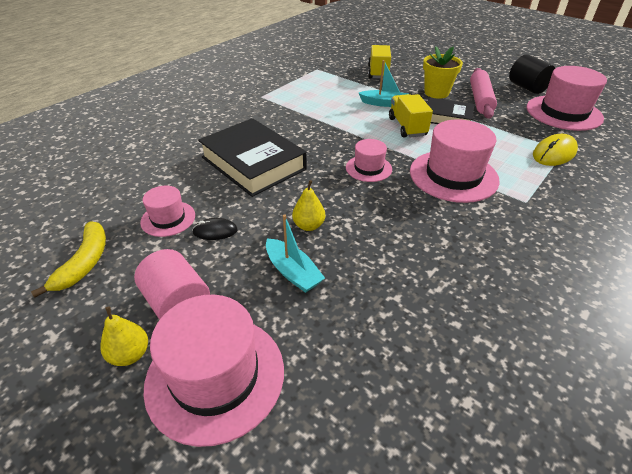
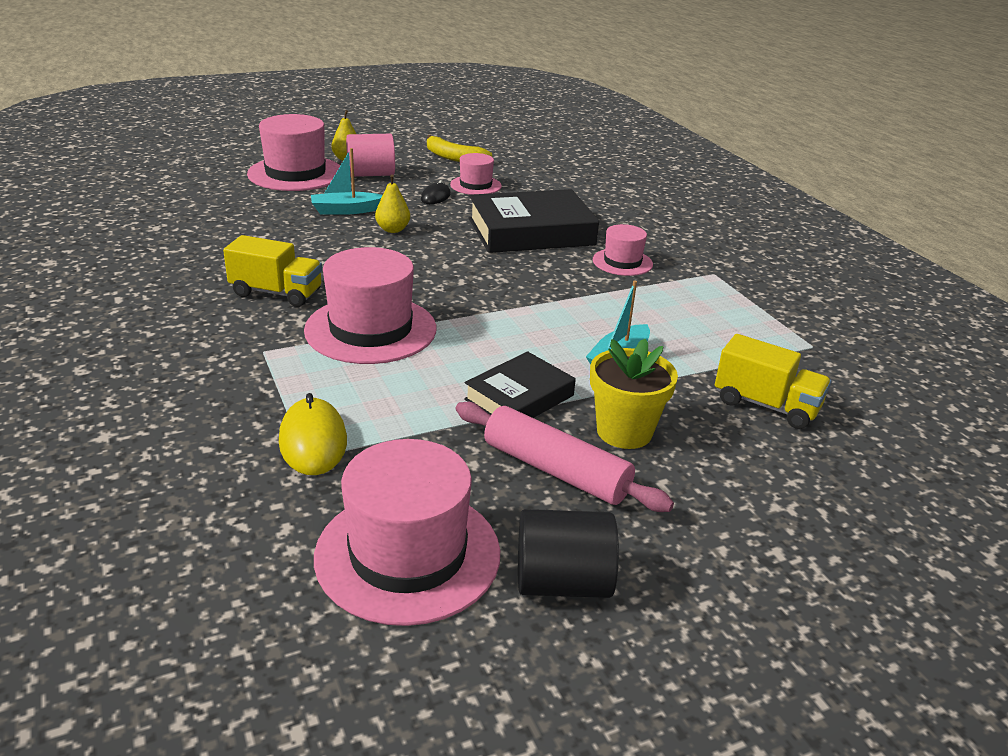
camera: 115 degrees right, 10 degrees down
pink hat [346,139,392,182] -> pink hat moved to [593,224,653,276]
yellow truck [389,94,433,138] -> yellow truck moved to [223,235,322,307]

